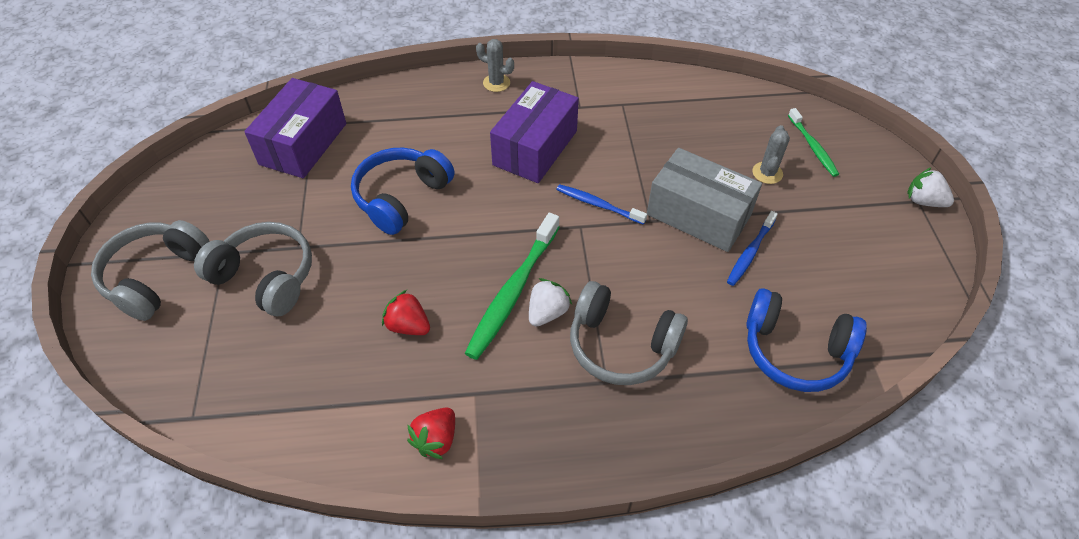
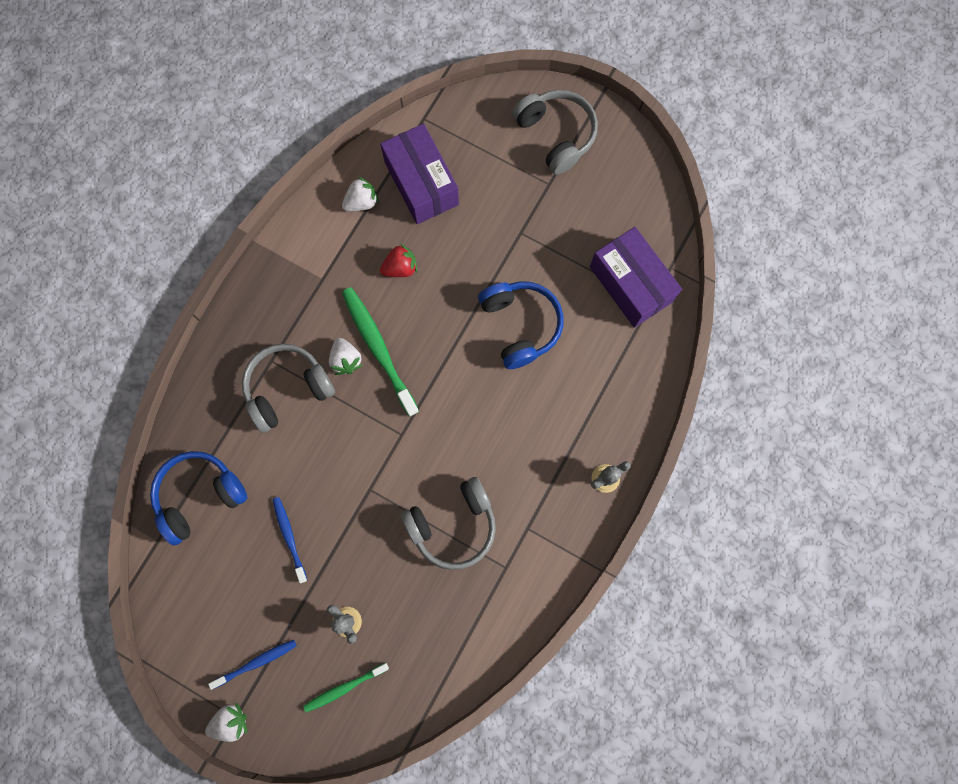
camera: 125 degrees right, 25 degrees up
grey headphones [194,222,312,316] -> grey headphones moved to [401,477,496,570]
red strawberry [407,408,455,459] -> none
purple box [490,81,579,183] -> purple box moved to [380,124,459,224]
blue toothbrush [556,184,647,224] -> blue toothbrush moved to [208,640,297,690]
grey box [647,148,762,252] -> none
green toothbrush [788,108,839,177] -> green toothbrush turned 45 degrees counterclockwise [303,663,389,713]
none -> white strawberry [342,177,379,212]

